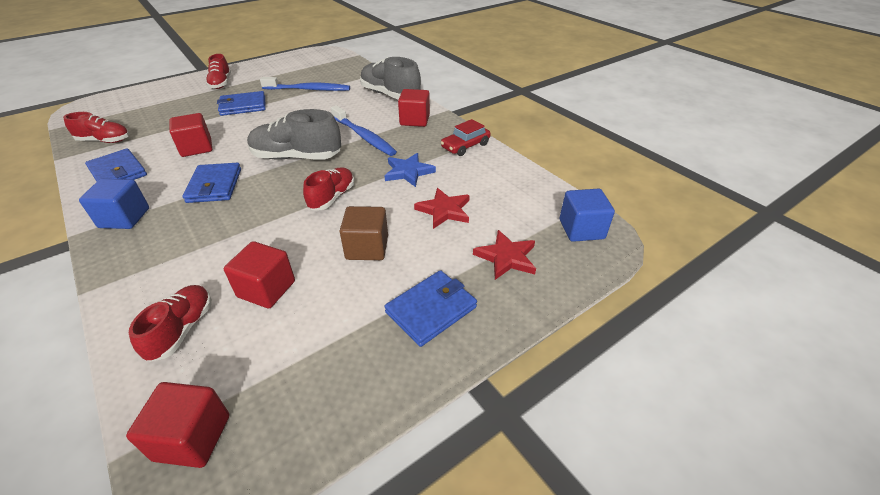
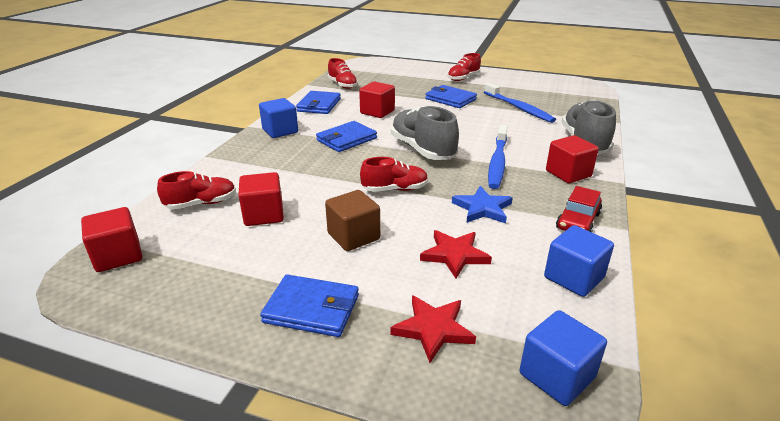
camera: 55 degrees right, 10 degrees down
red car [441,119,491,156] -> red car turned 75 degrees counterclockwise [556,186,602,232]
none -> blue cube [544,225,614,297]

